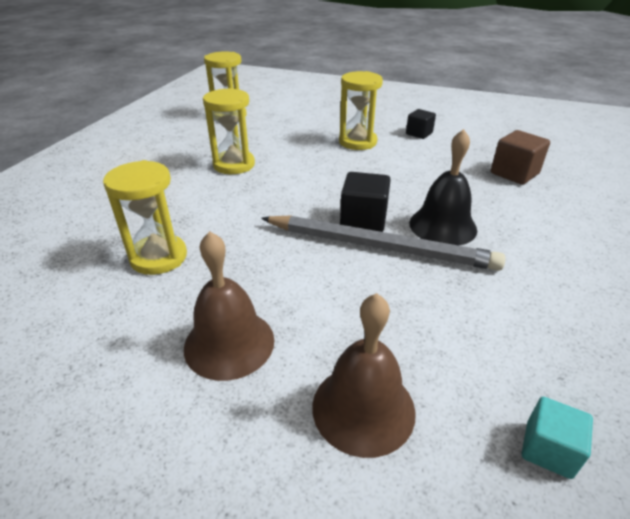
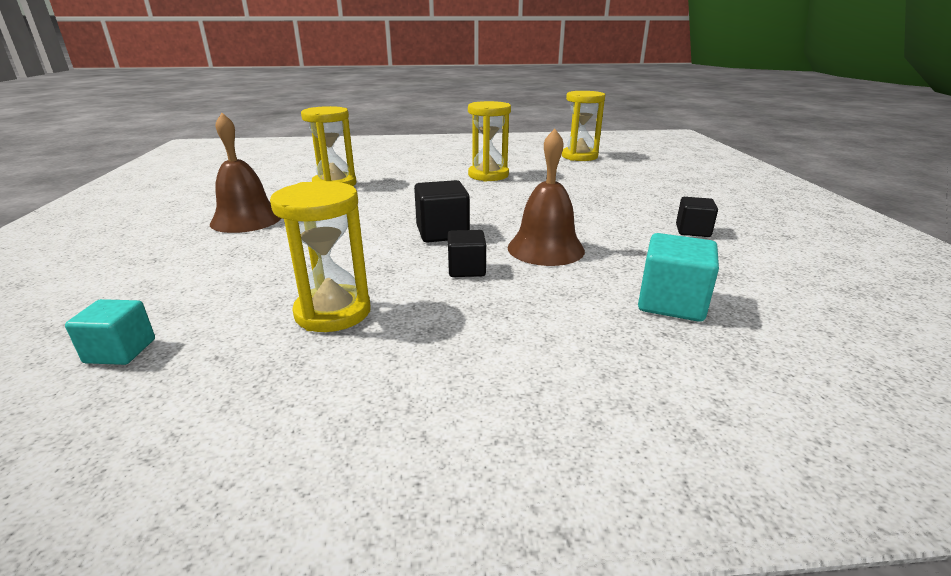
camera: 65 degrees right, 10 degrees down
grey pencil [261,215,506,271] -> none
brown bell [312,293,416,458] -> brown bell moved to [508,129,585,266]
yellow hourglass [339,71,383,150] -> yellow hourglass moved to [270,181,370,332]
black bell [409,129,477,246] -> black cube [448,230,486,277]
brown cube [491,130,550,185] -> turquoise cube [638,233,719,322]

